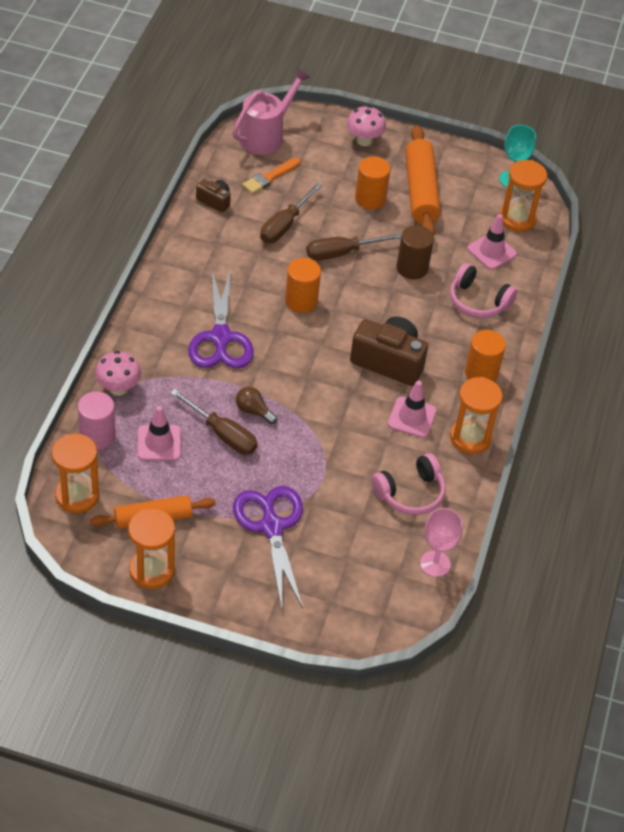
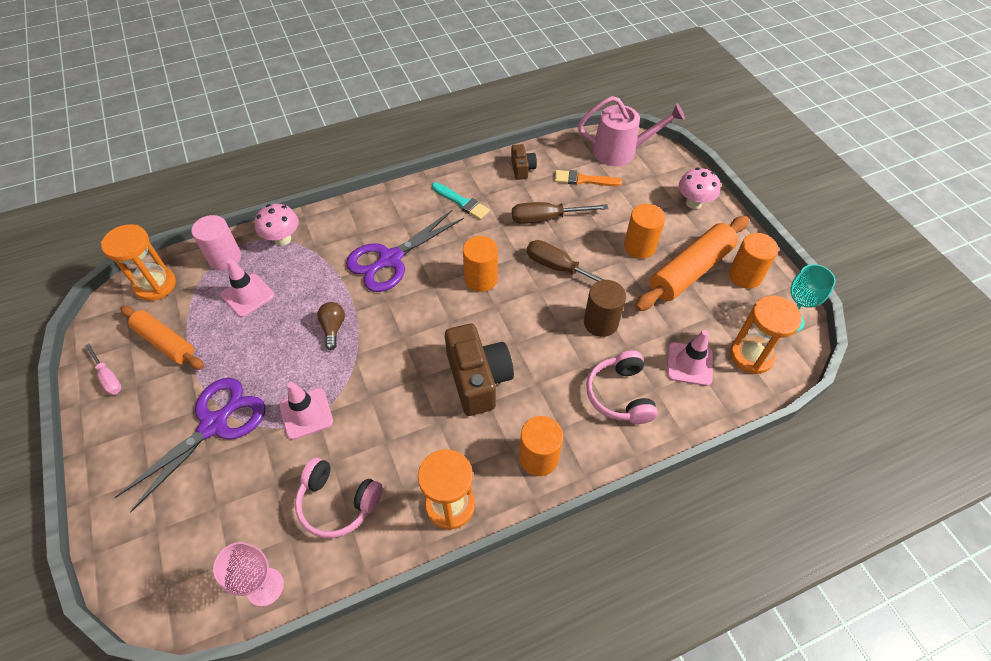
camera: 55 degrees right, 5 degrees up
orange hourglass [128,508,175,589] -> pink screwdriver [85,343,122,395]
brown screwdriver [170,389,258,455] -> none
pink traffic cone [388,380,437,438] -> pink traffic cone moved to [279,382,333,440]
none -> turquoise brush [432,182,490,220]
none -> orange cylinder [729,233,778,289]

